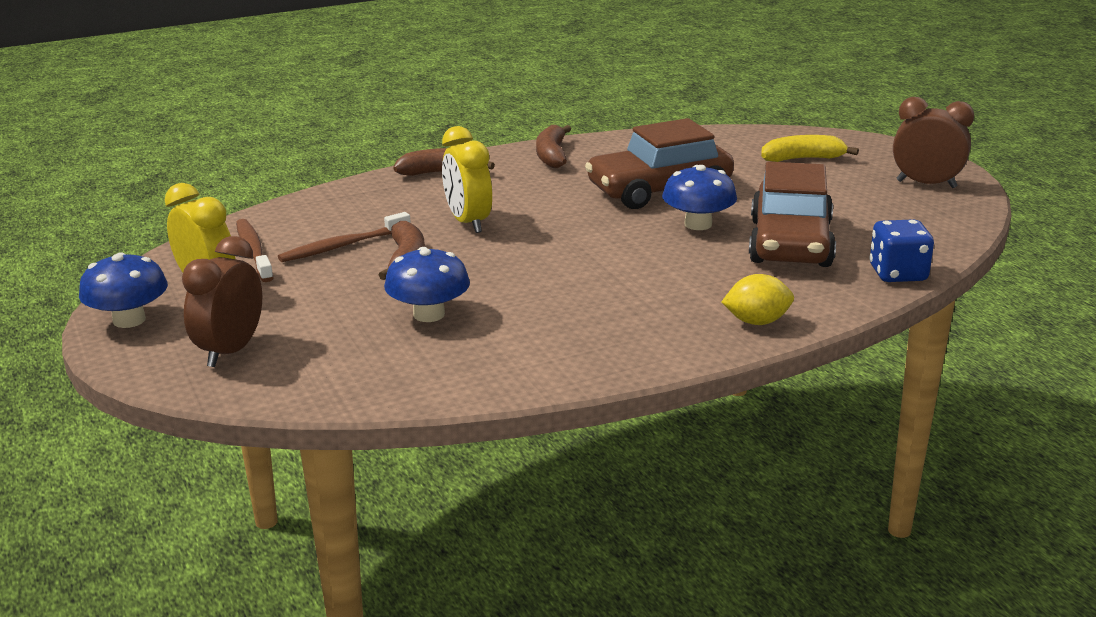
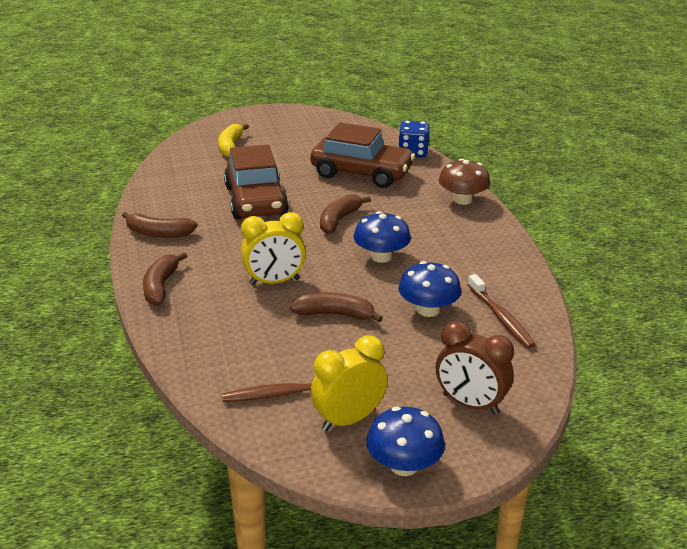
camera: 80 degrees left, 5 degrees up
brown toothbrush [278,212,411,262] -> brown toothbrush moved to [468,274,536,348]
blue mushroom [662,165,737,230] -> blue mushroom moved to [354,211,411,263]
yellow lemon [722,274,794,325] -> brown mushroom [439,159,490,205]
brown clock [893,97,974,188] -> none
none -> brown banana [320,194,371,234]

